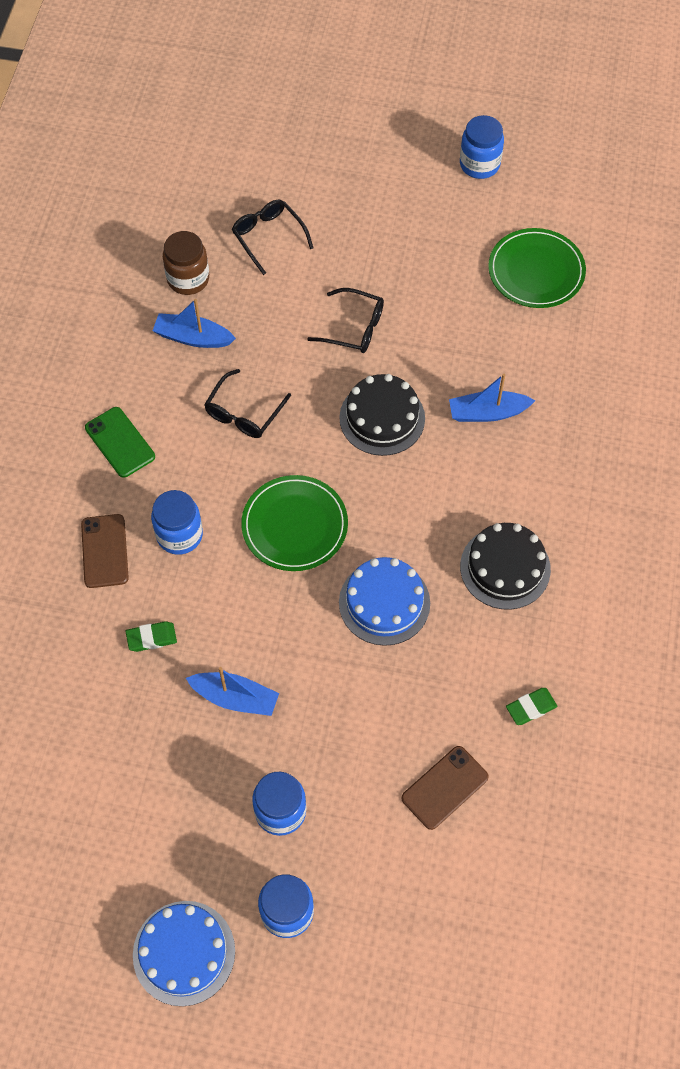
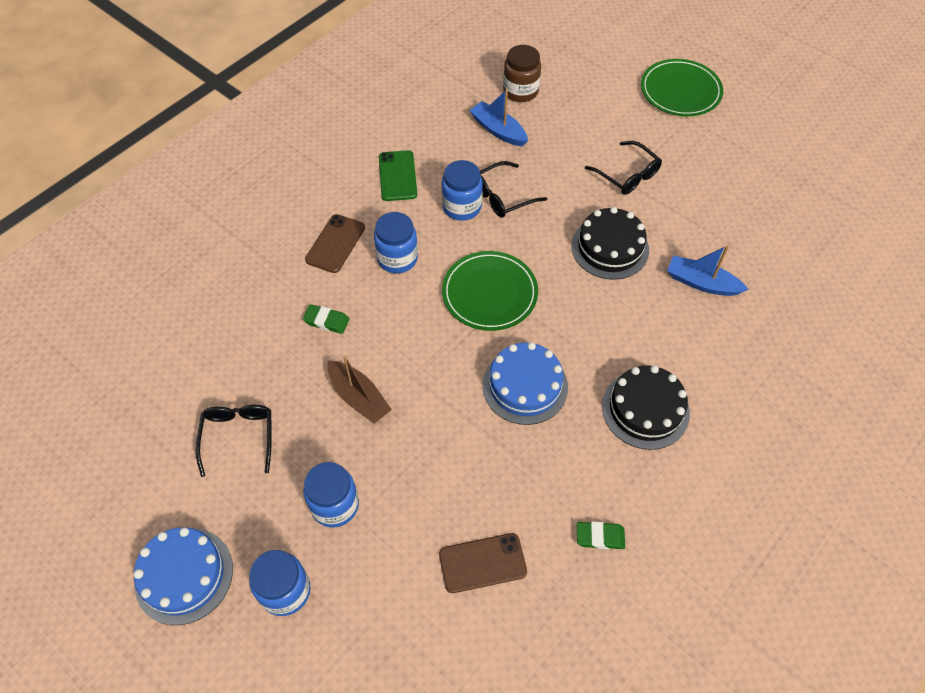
camera: 30 degrees right, 5 degrees down
blue boat [186,667,279,716] -> brown boat [328,355,392,424]
black glasses [232,200,314,275] -> black glasses moved to [196,405,272,477]
blue jar [460,115,504,179] -> blue jar moved to [442,160,483,221]
green plate [488,228,586,308] -> green plate moved to [641,59,723,116]

